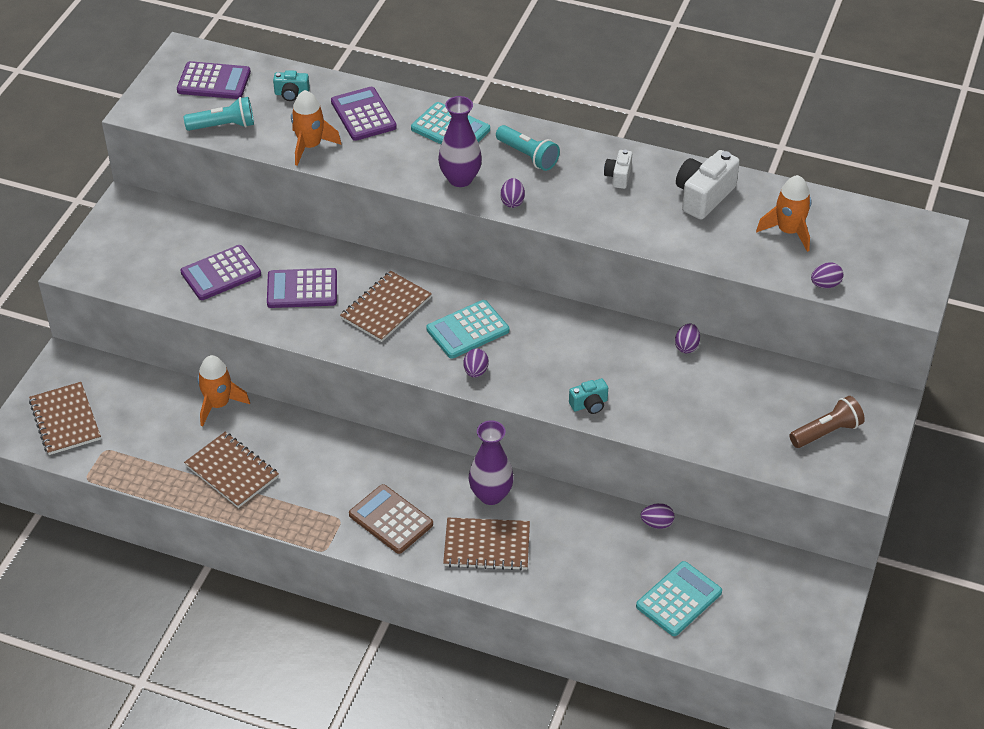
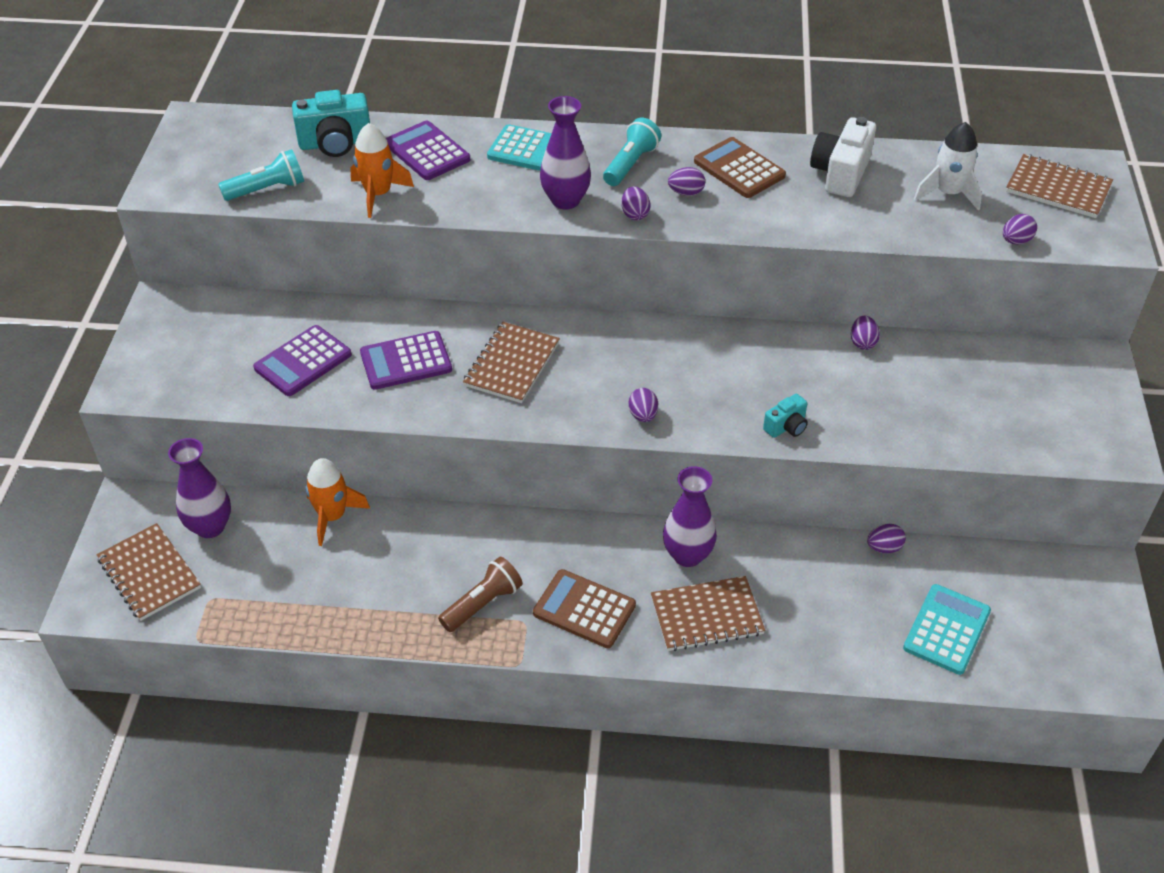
camera: 15 degrees left, 0 degrees up
purple calculator [177,61,251,99] -> none
brown notebook [184,432,279,508] -> brown notebook moved to [1006,154,1113,218]
turquoise camera [273,70,310,101] -> turquoise camera [292,90,370,157], size x1.82
turquoise calculator [426,300,509,359] -> none
turquoise flashlight [496,125,560,171] -> turquoise flashlight turned 90 degrees counterclockwise [603,118,661,186]
white camera [604,150,632,189] -> brown calculator [694,137,786,198]
orange rocket [756,175,811,252] -> white rocket [914,122,982,211]
brown flashlight [789,396,865,448] -> brown flashlight moved to [438,557,523,632]
none -> purple vase [168,438,231,538]
none -> purple egg [668,167,705,196]

